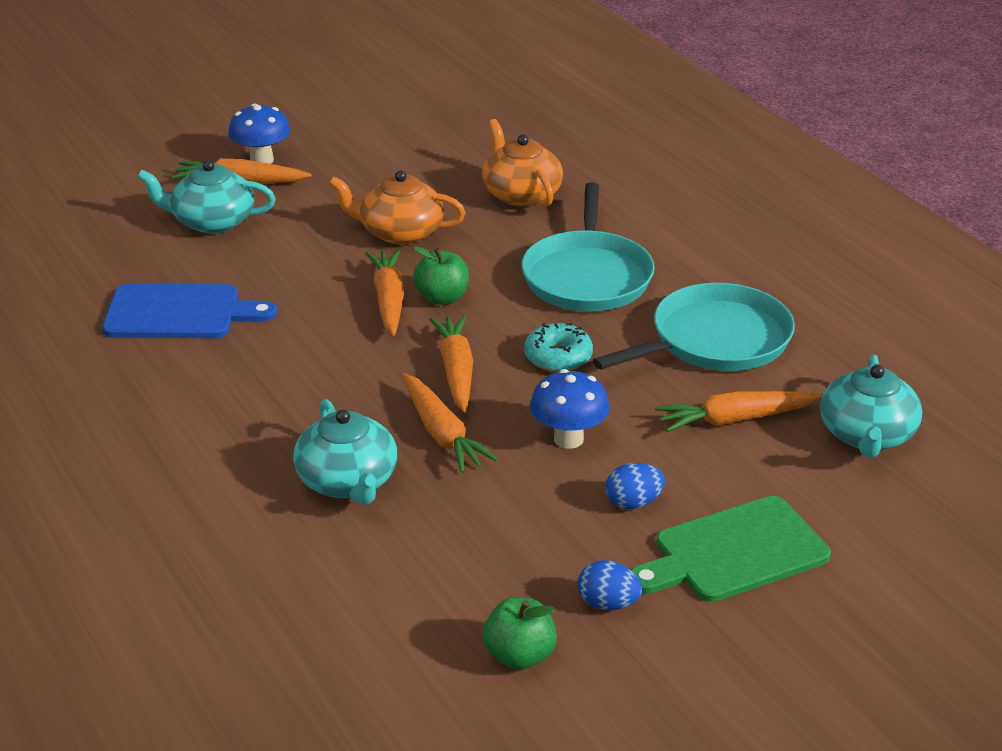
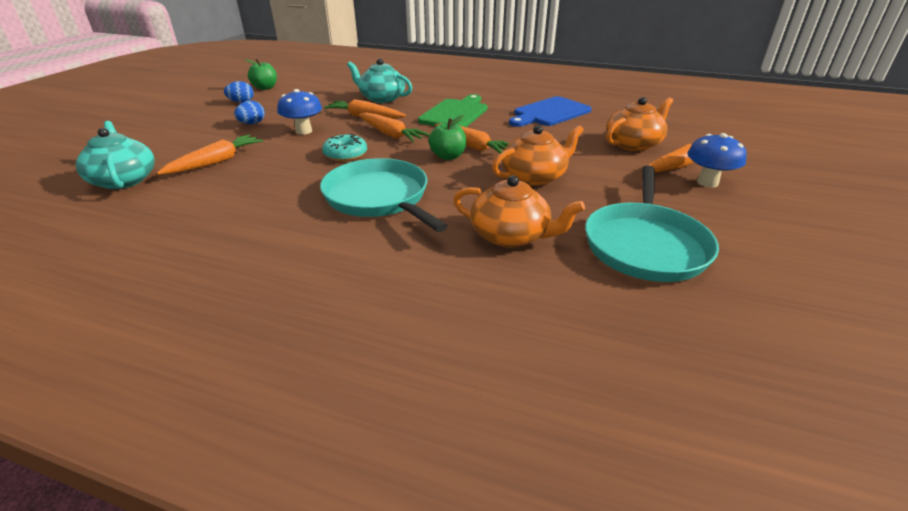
camera: 140 degrees right, 0 degrees up
turquoise teapot [138,160,276,234] -> orange teapot [606,97,673,151]
turquoise pan [593,283,795,371] -> turquoise pan moved to [585,165,719,282]
green cutting board [631,496,831,602] -> green cutting board moved to [418,94,487,127]

